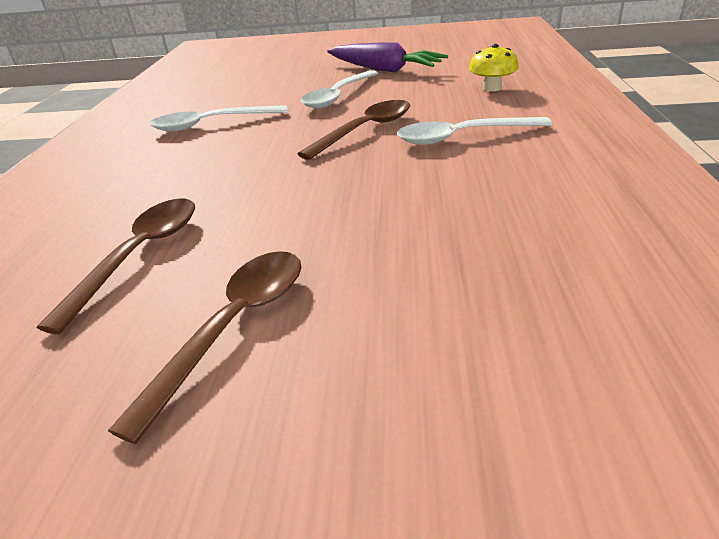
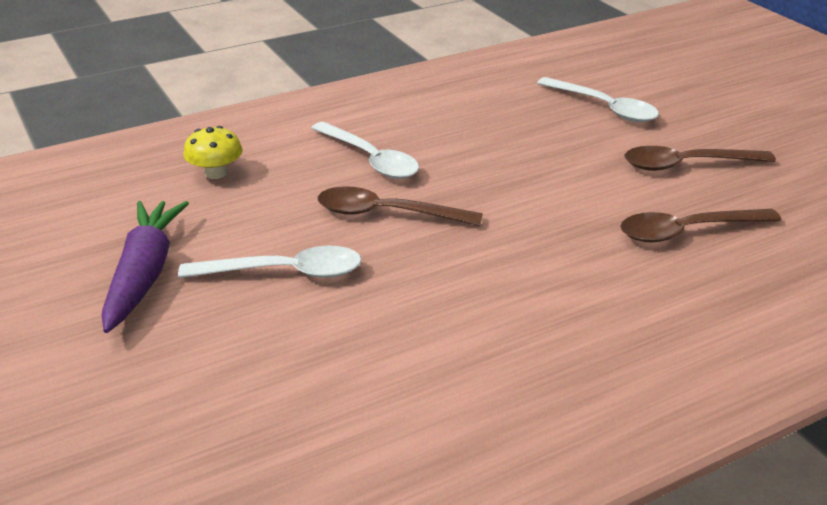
camera: 125 degrees left, 0 degrees up
white spoon [150,105,288,131] -> white spoon moved to [537,77,659,122]

